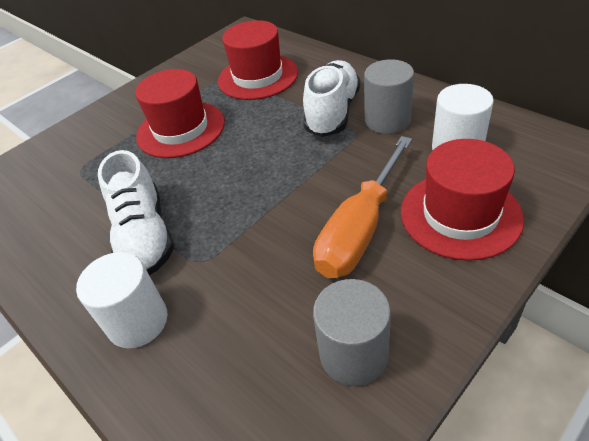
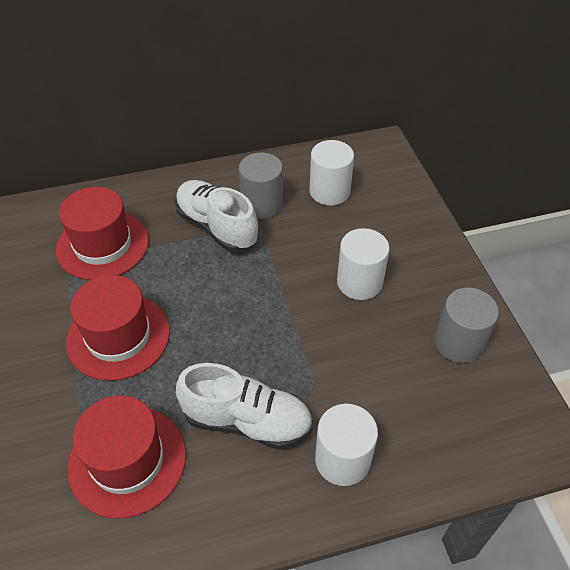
camera: 65 degrees left, 5 degrees up
orange screwdriver [313,136,412,278] -> white cylinder [337,228,390,300]
red hat [401,139,524,261] -> red hat moved to [68,395,186,519]

